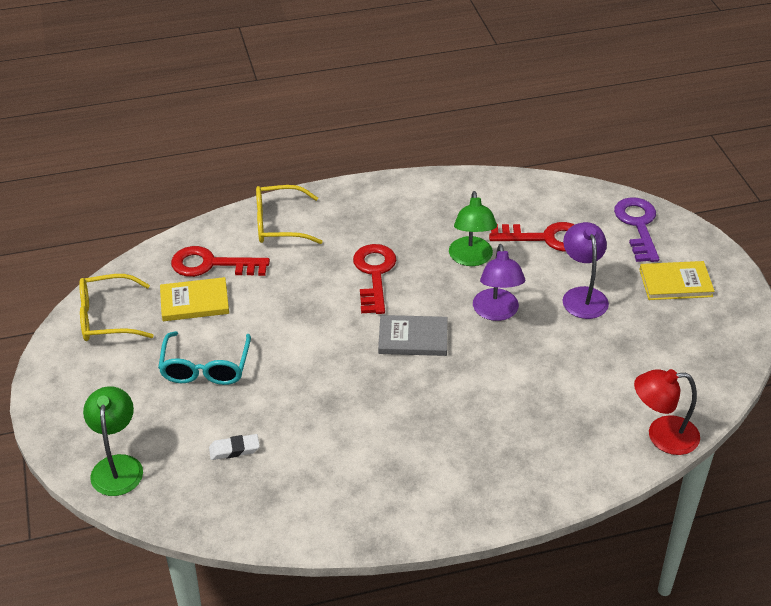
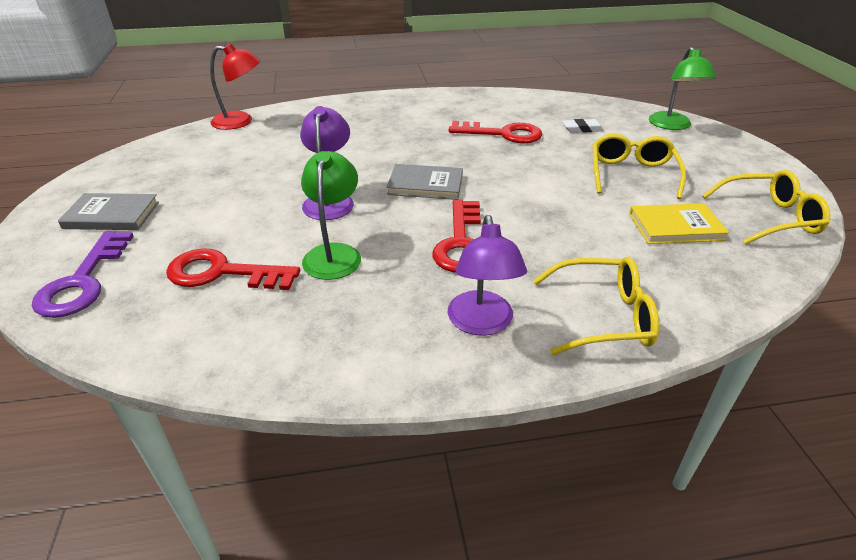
camera: 175 degrees left, 5 degrees down
turquoise glasses [158,331,251,385] -> yellow glasses [593,133,686,199]
red key [171,246,270,277] -> red key moved to [449,121,542,143]
purple lamp [562,222,609,319] -> purple lamp moved to [448,215,527,336]
yellow book [639,261,715,300] -> grey book [58,193,159,230]

